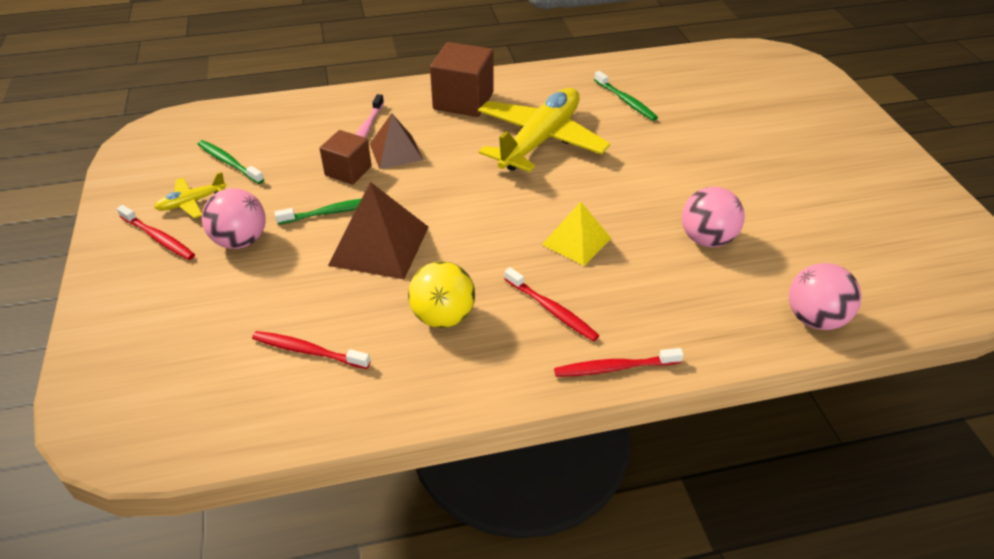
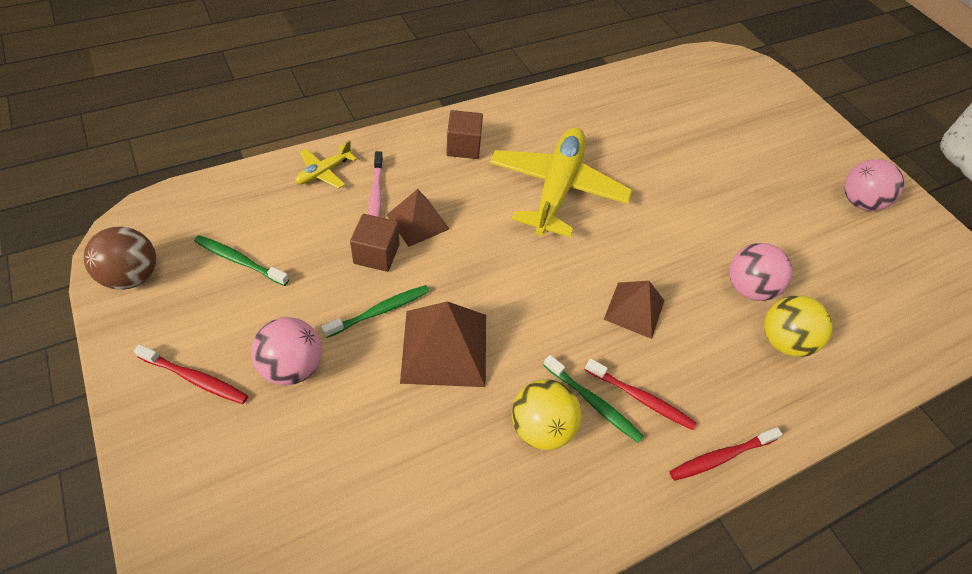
camera: 20 degrees left, 10 degrees up
yellow plane [154,172,227,218] -> yellow plane moved to [295,140,357,188]
red toothbrush [252,331,370,369] -> none
brown cube [430,42,494,117] -> brown cube [446,110,483,159], size x0.63
yellow pyramid [542,202,611,266] -> brown pyramid [604,281,664,339]
green toothbrush [594,71,658,121] -> green toothbrush moved to [543,355,644,443]
pink ball [789,263,862,330] -> pink ball moved to [844,159,904,211]
none -> brown ball [84,227,156,290]
none -> yellow ball [764,295,833,357]

